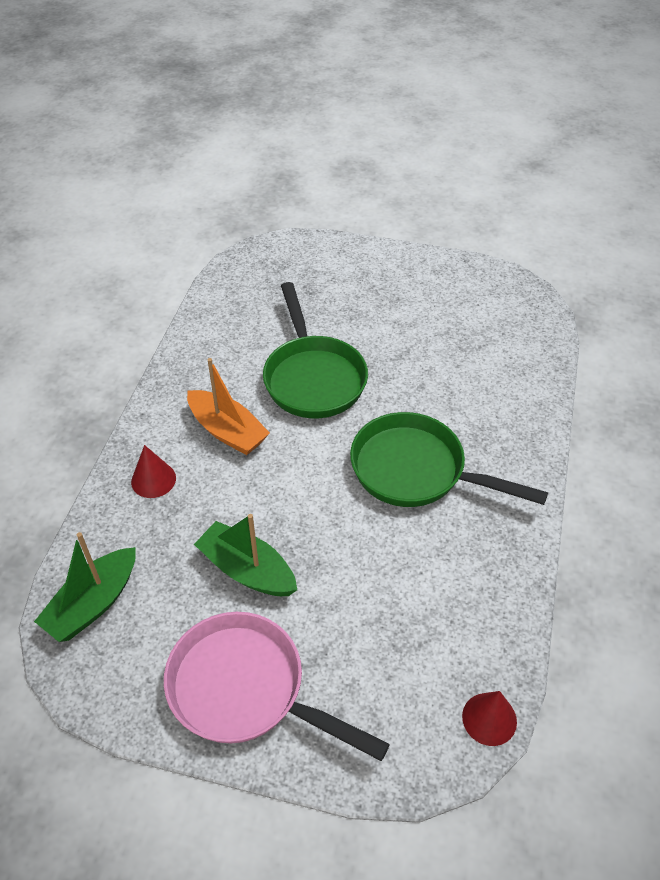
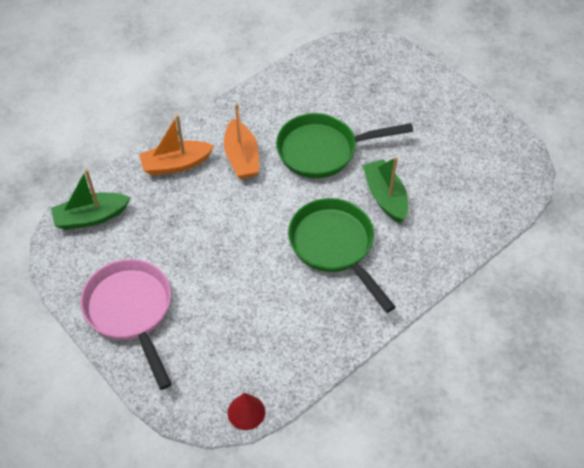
camera: 35 degrees right, 5 degrees up
red cone [131,445,176,498] -> orange boat [139,115,215,176]
green boat [194,514,297,596] -> green boat moved to [362,157,408,223]
green pan [263,282,368,418] -> green pan turned 60 degrees clockwise [276,113,413,179]

